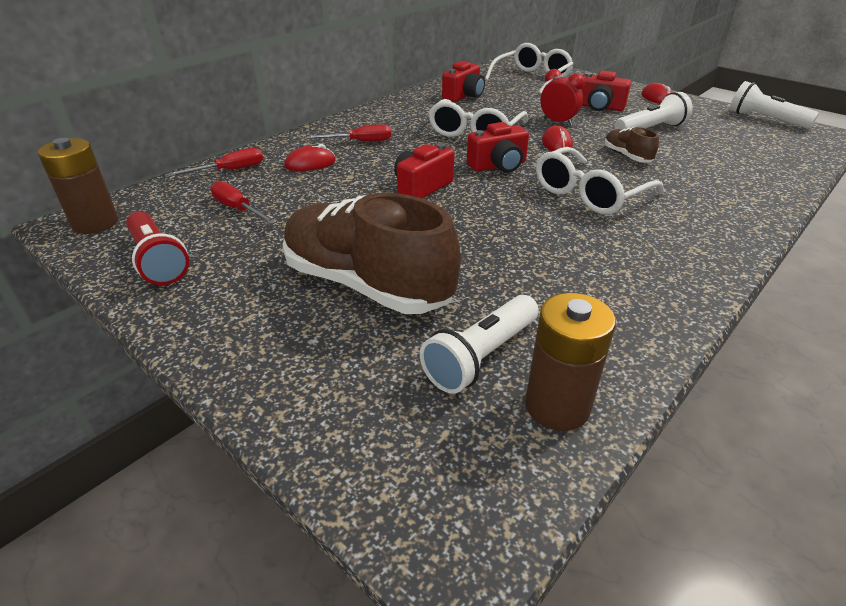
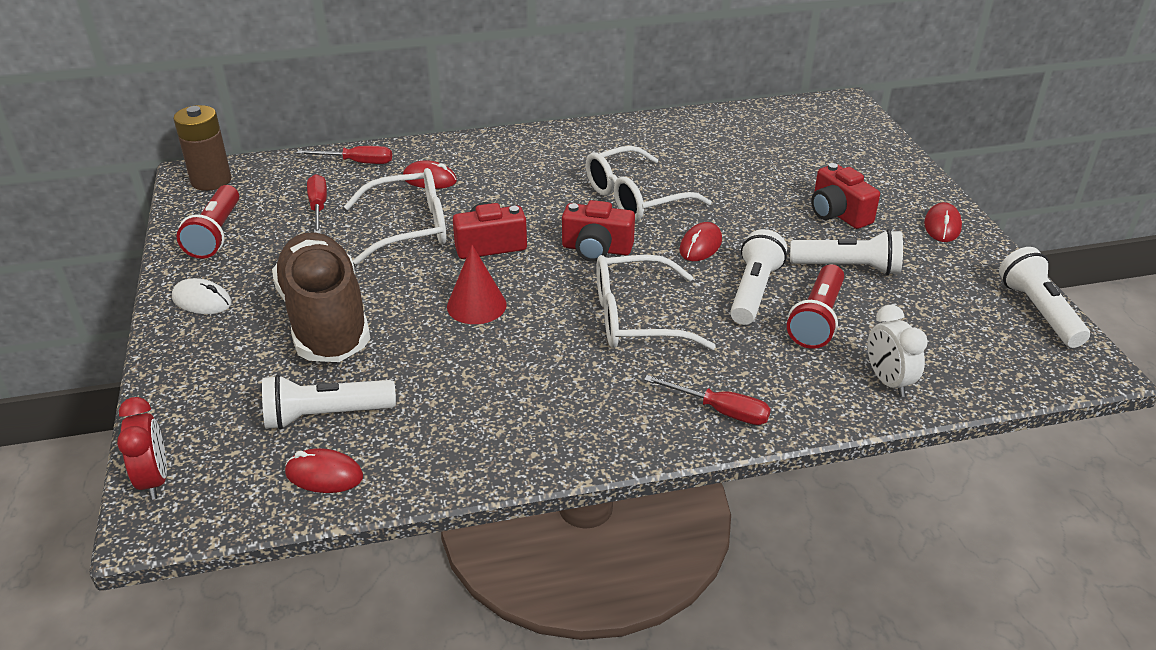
camera: 35 degrees right, 0 degrees up
red screwdriver [307,124,391,141] -> red screwdriver moved to [644,375,771,425]
red camera [442,61,485,102] -> none
white glasses [485,43,573,94] -> white glasses moved to [344,168,446,265]
brown battery [525,293,616,431] -> red mouse [285,448,363,493]
red clock [541,69,585,126] -> red clock moved to [117,397,167,500]
brown shoe [604,127,659,162] -> white flashlight [730,229,787,325]
none -> white mouse [172,278,232,314]
none -> red cone [447,245,507,324]
none -> red flashlight [787,264,844,349]
none -> white clock [867,305,928,397]

